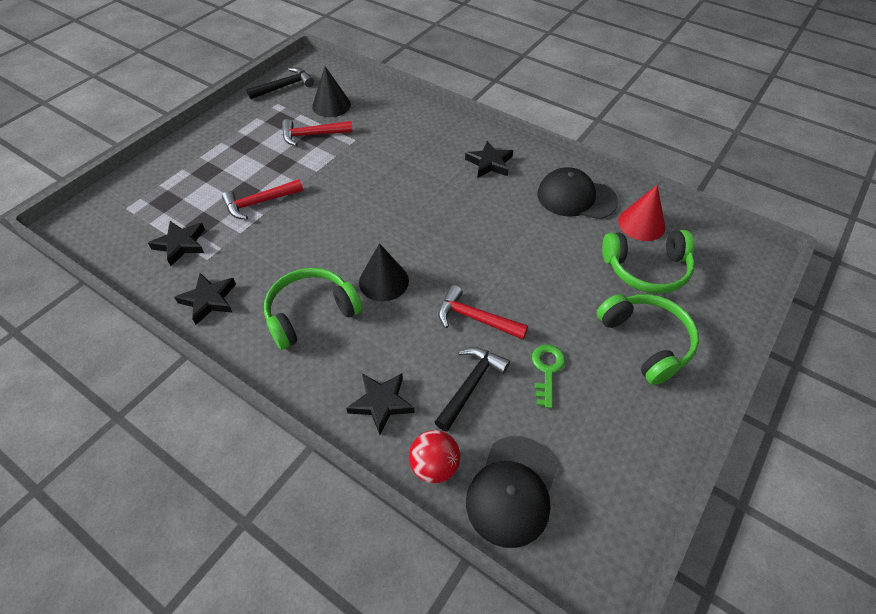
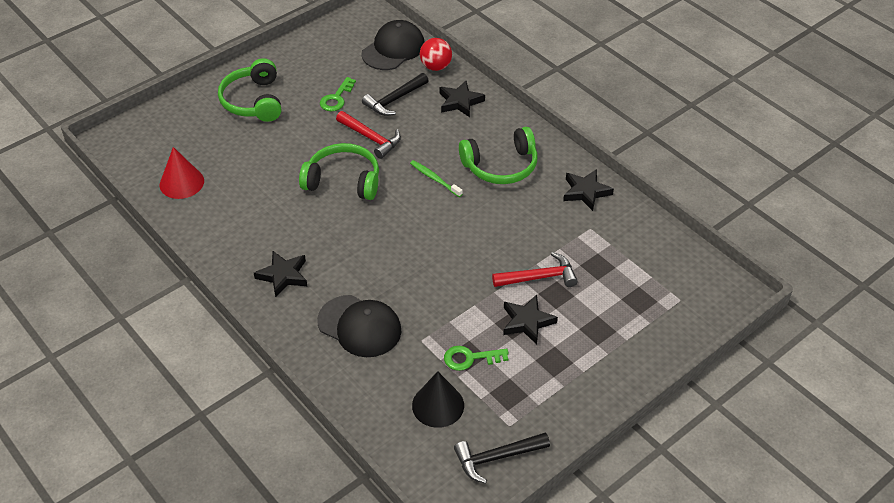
camera: 165 degrees left, 5 degrees down
black star [148,221,205,266] -> black star moved to [503,295,558,345]
red hammer [282,119,353,146] -> green key [444,346,509,371]
black cone [359,243,409,301] -> green toothbrush [410,160,463,197]
black cap [537,167,618,219] -> black cap moved to [317,295,401,357]
green headphones [602,230,695,294] -> green headphones moved to [299,143,379,200]

